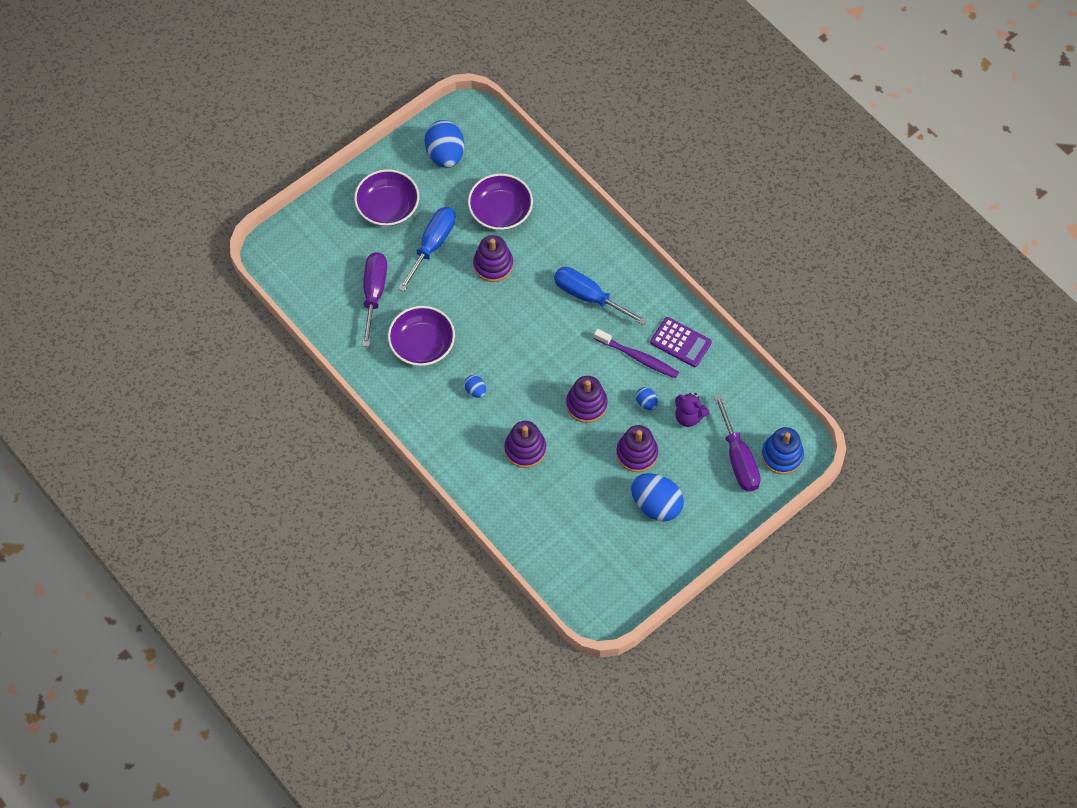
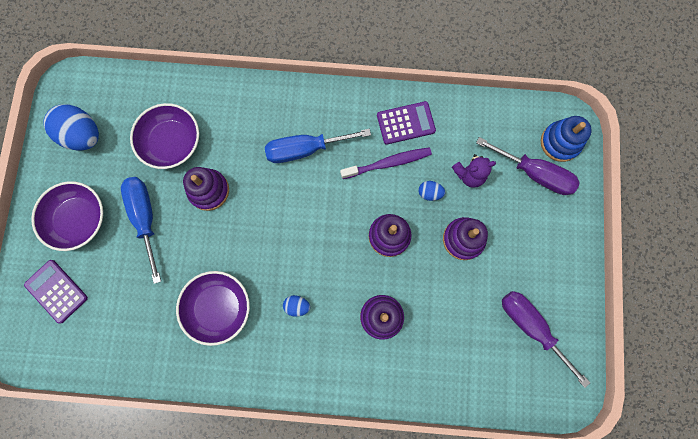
camera: 45 degrees left, 15 degrees up
purple screwdriver [362,252,387,347] -> purple screwdriver moved to [502,291,590,388]
blue egg [631,473,684,522] -> none
none -> purple calculator [24,260,88,324]

